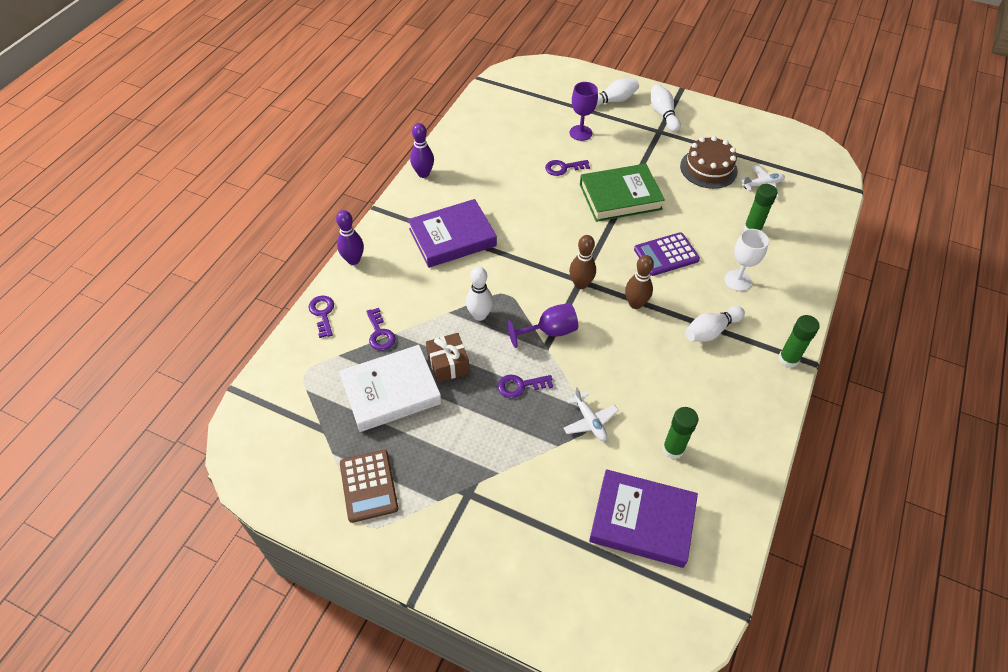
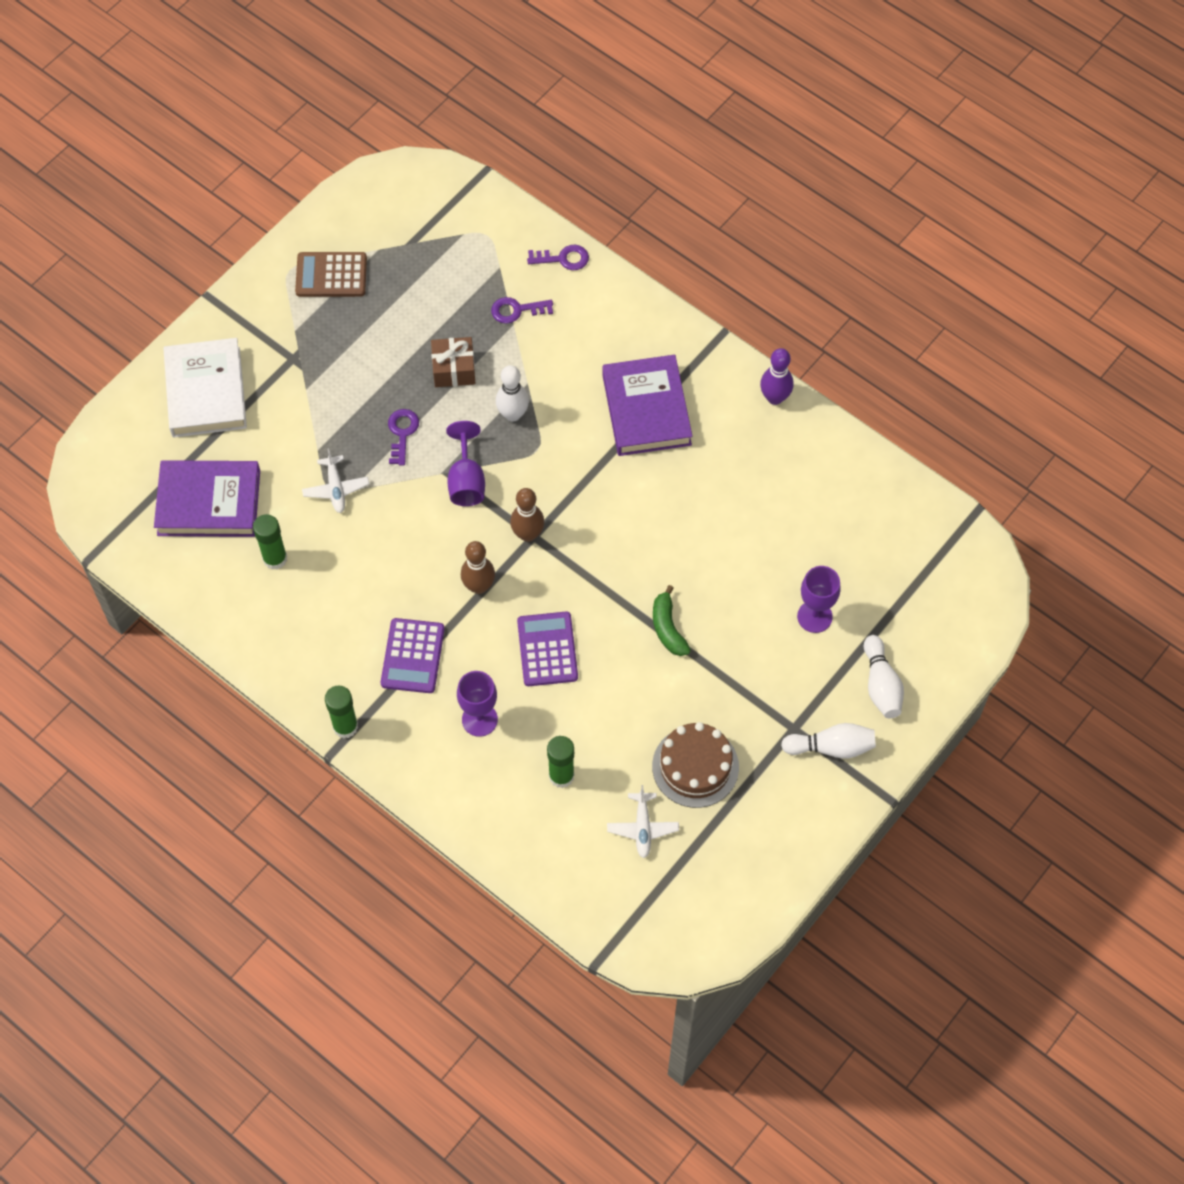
camera: 105 degrees right, 10 degrees up
purple bowling pin [336,210,364,265] -> none
white book [339,345,442,432] -> white book moved to [163,338,247,438]
purple key [545,160,590,176] -> none
white plane [563,388,618,441] -> white plane turned 90 degrees counterclockwise [302,448,369,513]
green book [580,164,665,222] -> green banana [653,585,691,656]
purple book [589,469,698,568] -> purple book turned 60 degrees clockwise [154,460,260,537]
white bowling pin [685,306,745,342] -> purple calculator [381,618,445,693]
white goblet [724,229,769,291] -> purple goblet [457,671,498,737]

